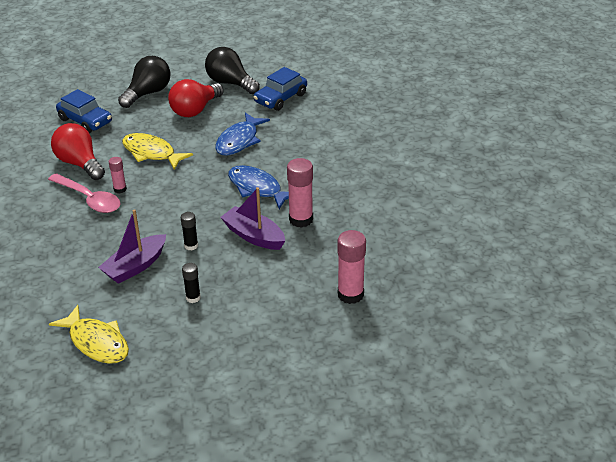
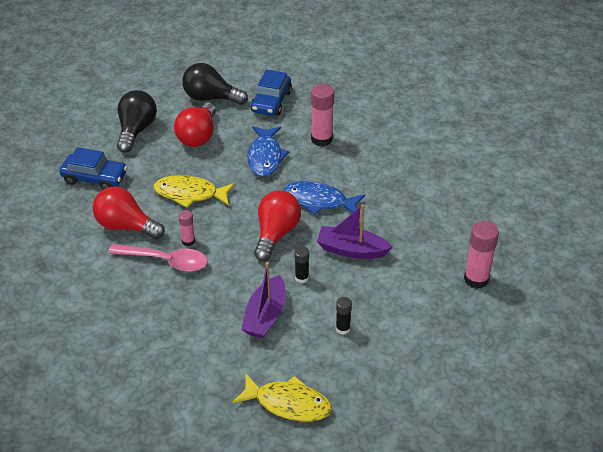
camera: 25 degrees left, 5 degrees up
pink glue stick [287,158,313,228] -> pink glue stick moved to [311,84,334,146]
none -> red light bulb [254,190,301,261]

